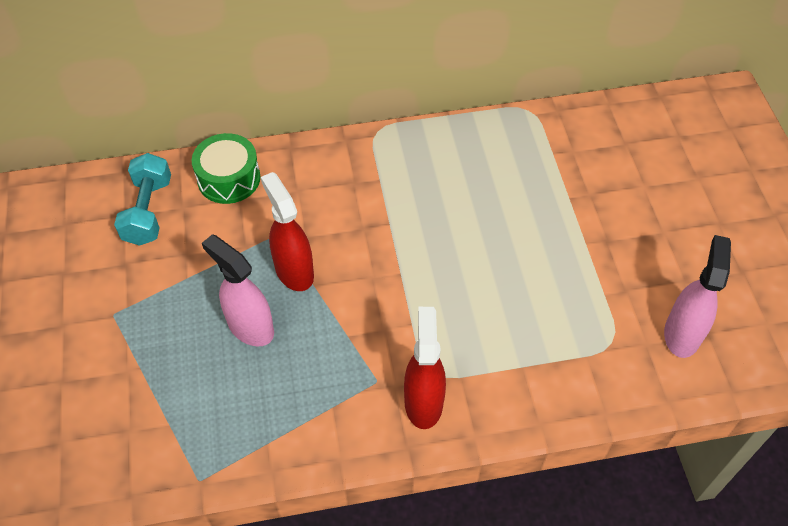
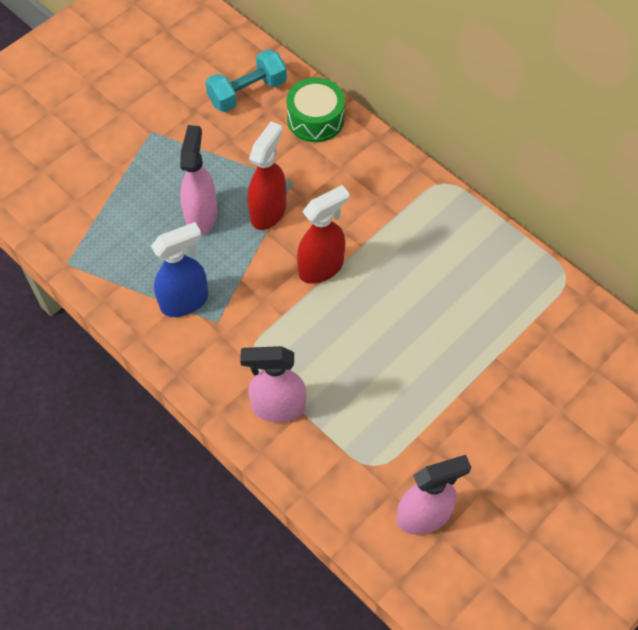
camera: 55 degrees right, 5 degrees up
red spray bottle [404,307,446,429] -> red spray bottle moved to [297,185,350,284]
none -> blue spray bottle [151,222,208,317]
none -> pink spray bottle [240,346,306,423]

